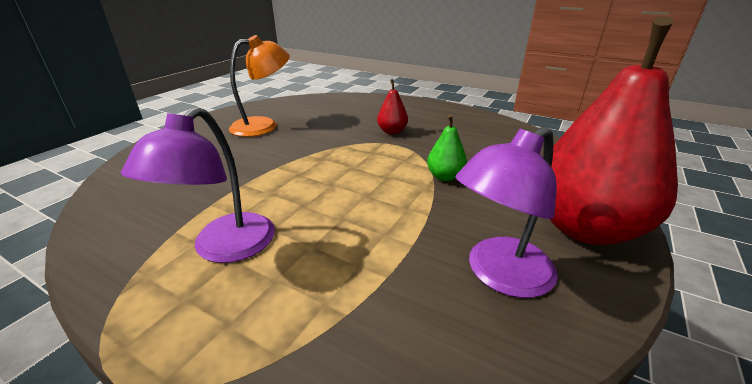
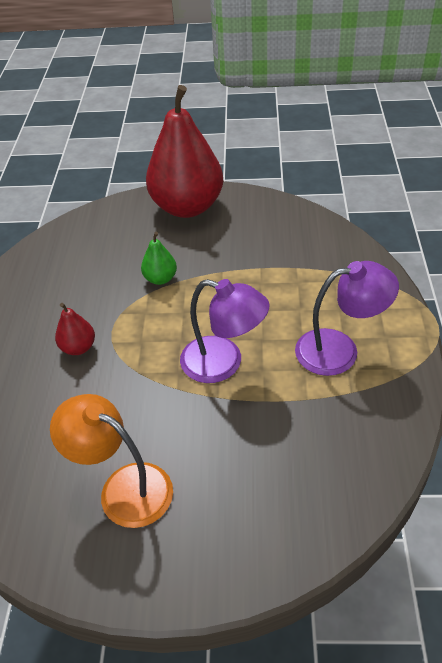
camera: 115 degrees left, 15 degrees up
purple lamp [456,126,558,298] -> purple lamp moved to [180,279,270,383]

